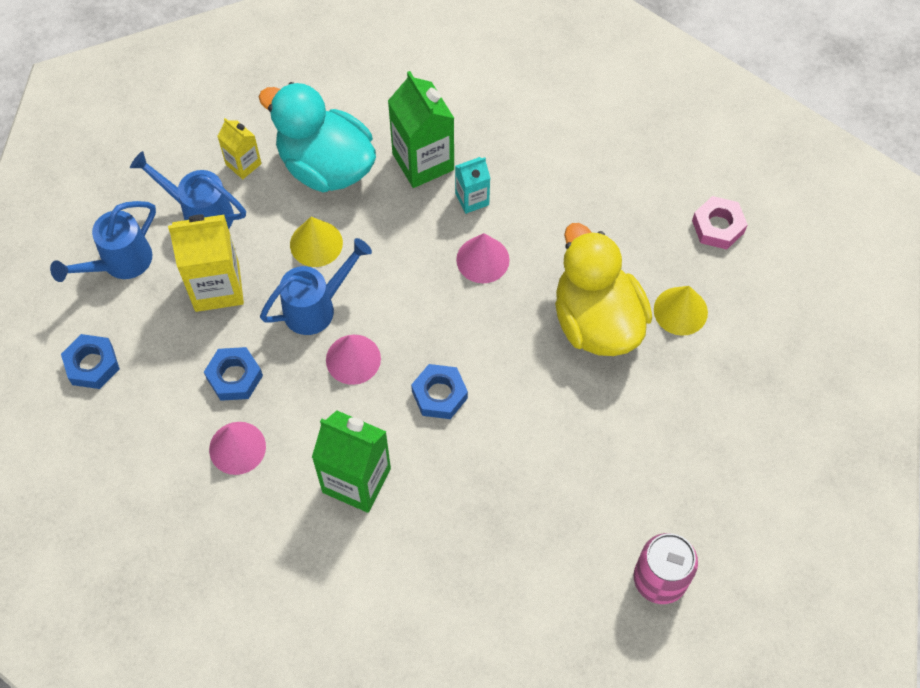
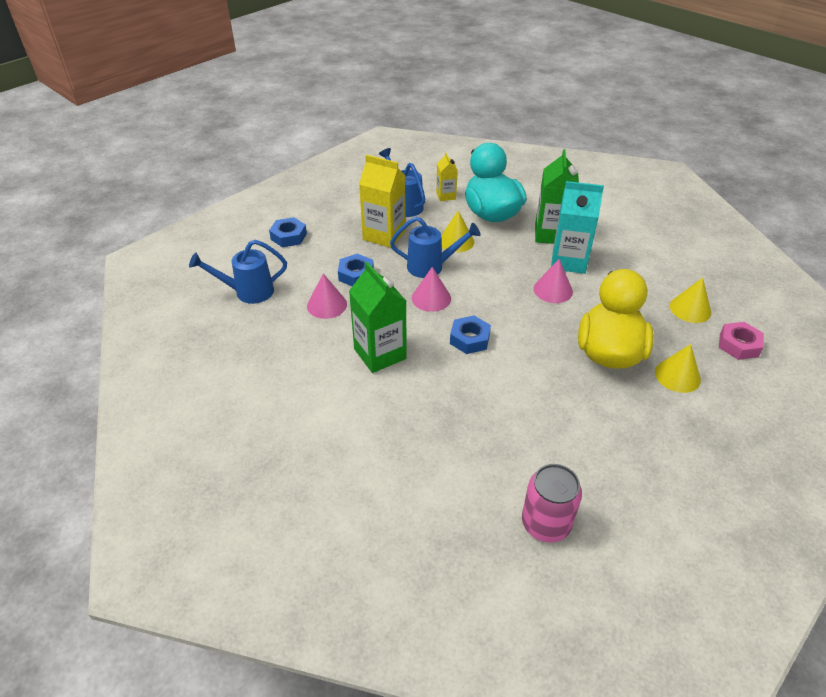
camera: 35 degrees right, 20 degrees down
blue watering can [50,201,156,282] -> blue watering can moved to [189,239,287,304]
turquoise carton [455,157,490,214] -> turquoise carton [551,181,604,274], size x1.81
none -> yellow cone [670,278,711,323]

